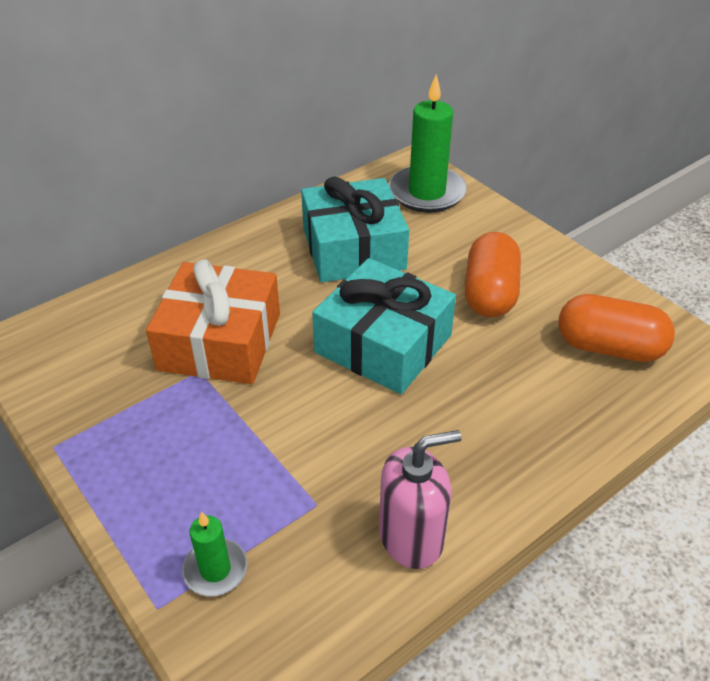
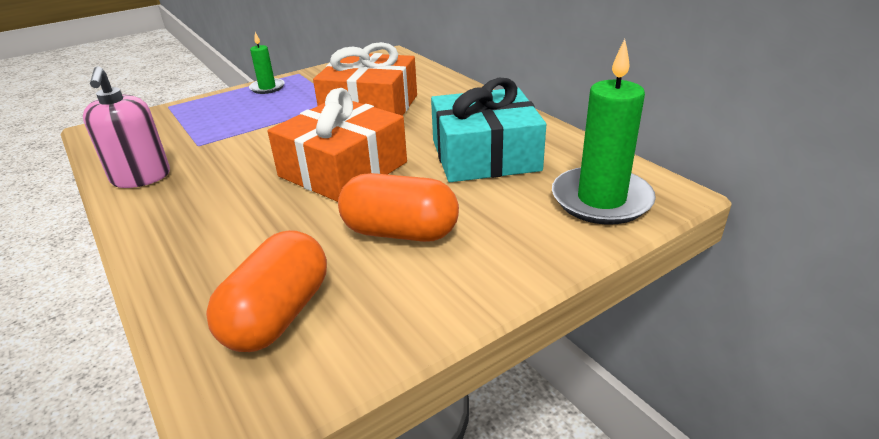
camera: 95 degrees right, 10 degrees down
green candle [182,511,247,597] -> green candle moved to [249,32,284,94]
turquoise gift [312,258,456,394] -> orange gift [267,88,407,202]

